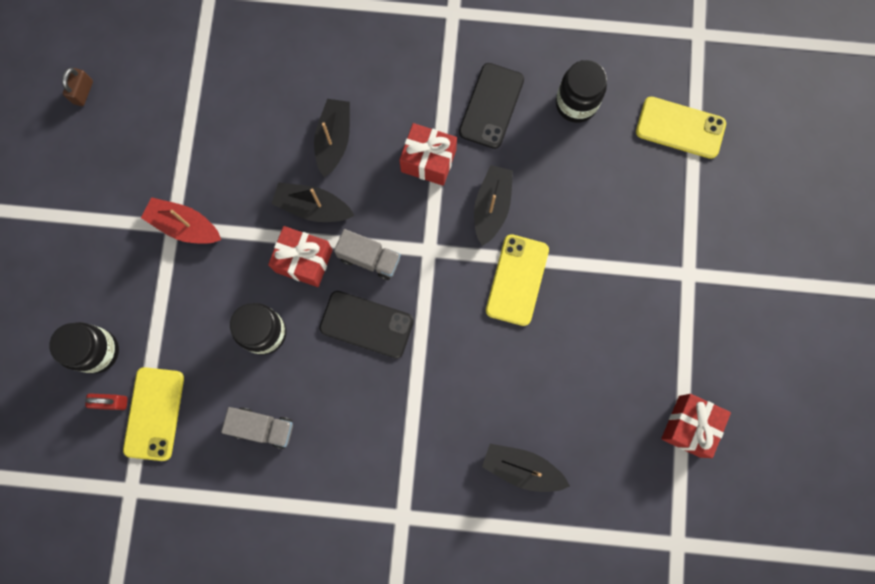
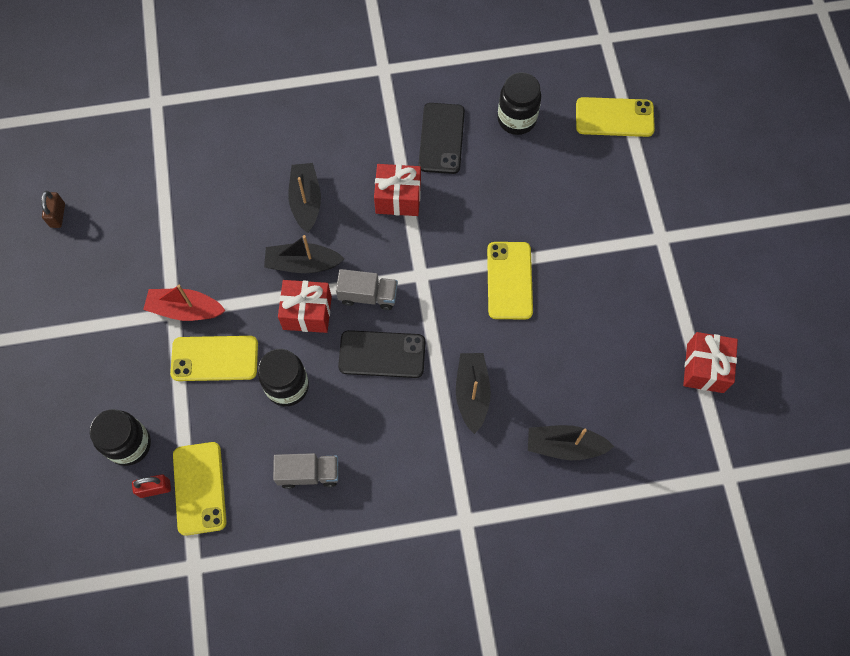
camera: 15 degrees left, 10 degrees down
black boat [474,165,513,246] -> black boat moved to [456,353,491,434]
none -> yellow phone [170,336,258,381]

